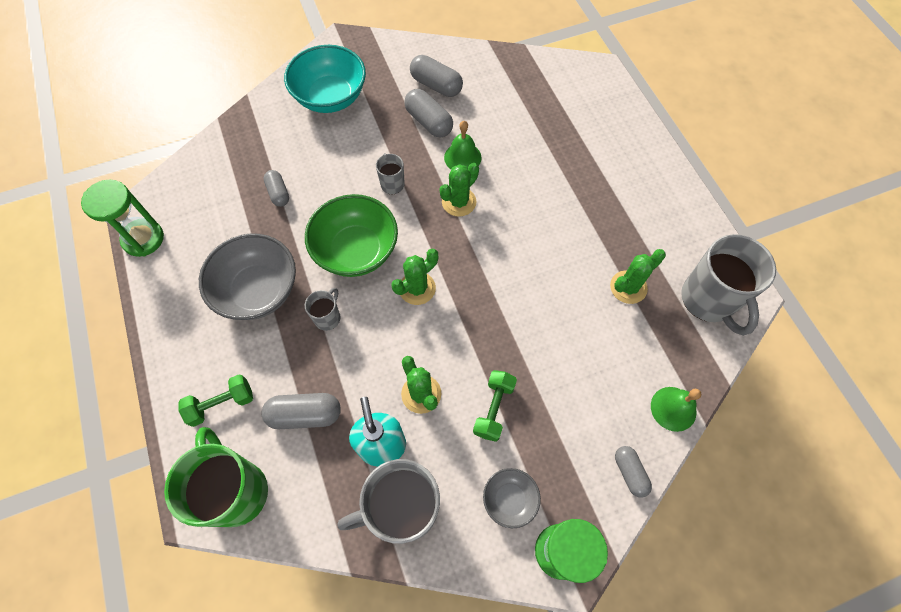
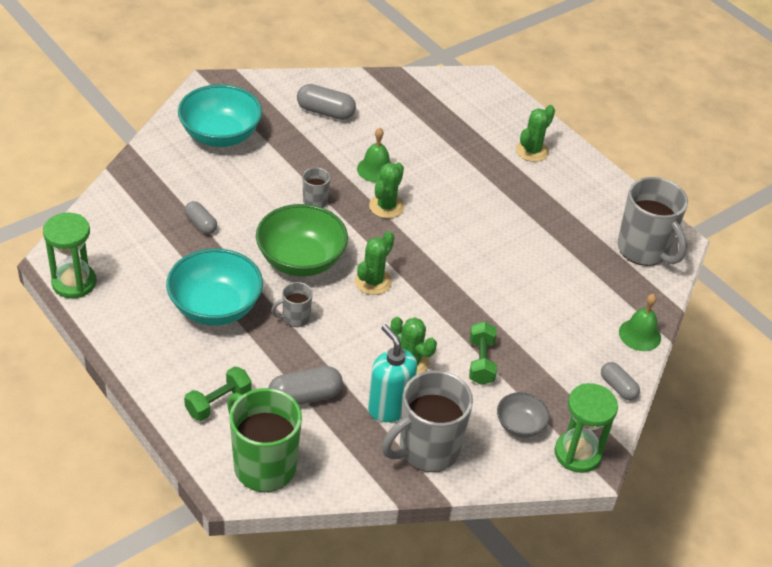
camera: 20 degrees left, 20 degrees down
grey bowl [199,234,296,320] -> turquoise bowl [166,248,263,326]
grey mug [305,288,340,331] -> grey mug turned 120 degrees counterclockwise [271,282,313,327]
grey capsule [404,89,453,138] -> none
green cactus [610,249,666,304] -> green cactus moved to [516,105,555,162]

